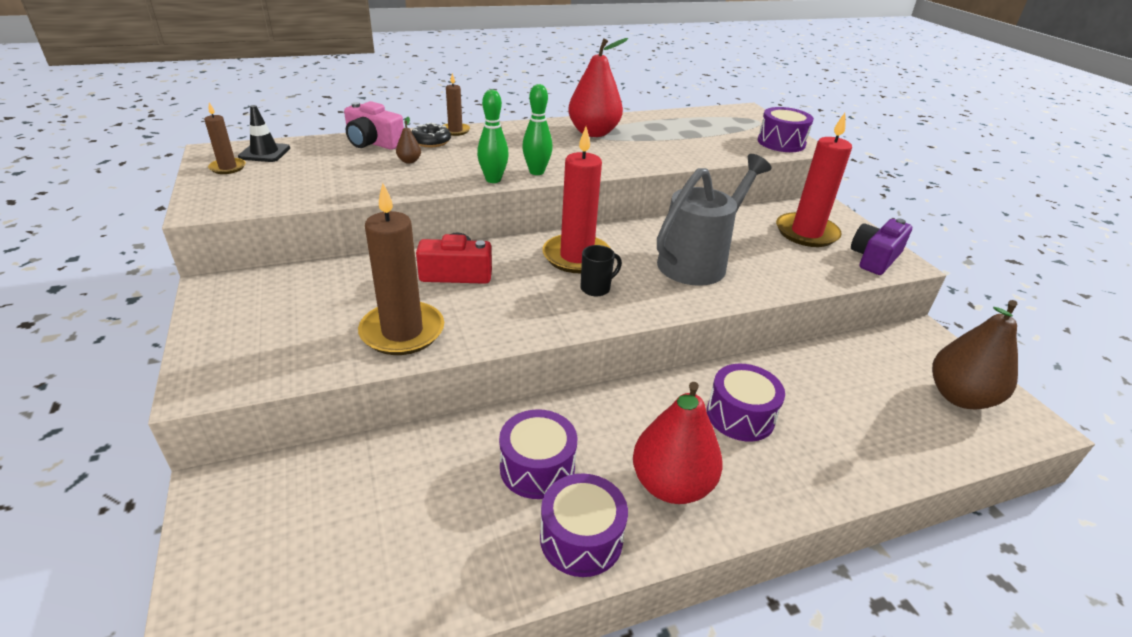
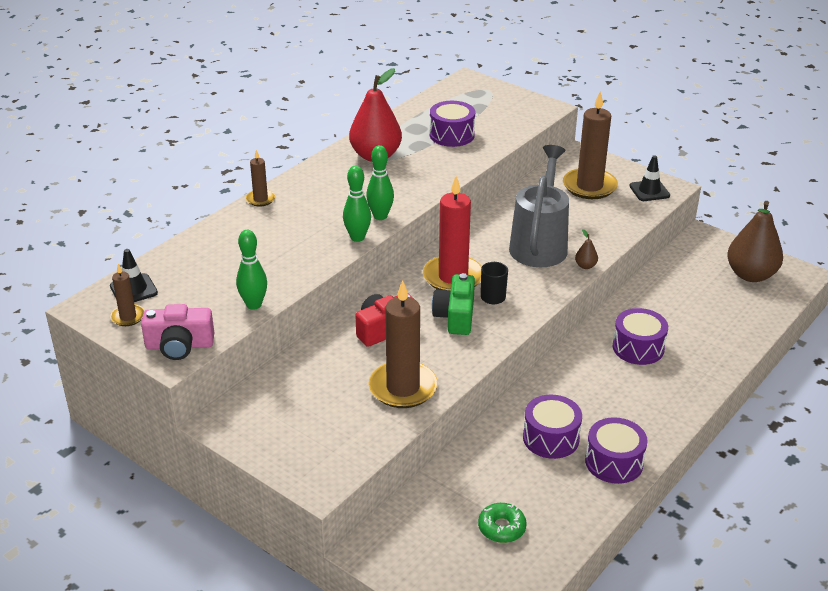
camera: 30 degrees left, 0 degrees up
pink camera [344,101,404,150] -> pink camera moved to [141,304,214,360]
brown pear [396,117,421,163] -> brown pear moved to [575,229,598,269]
black donut [411,123,451,147] -> none
red pear [633,382,723,504] -> none
purple drum [758,107,814,152] -> purple drum moved to [430,101,475,147]
red candle [776,113,852,247] -> brown candle [563,91,618,199]
purple camera [851,218,912,275] -> black traffic cone [629,155,670,201]
none -> green bowling pin [236,230,267,310]
none -> green camera [432,273,475,335]
none -> green donut [478,503,527,543]

